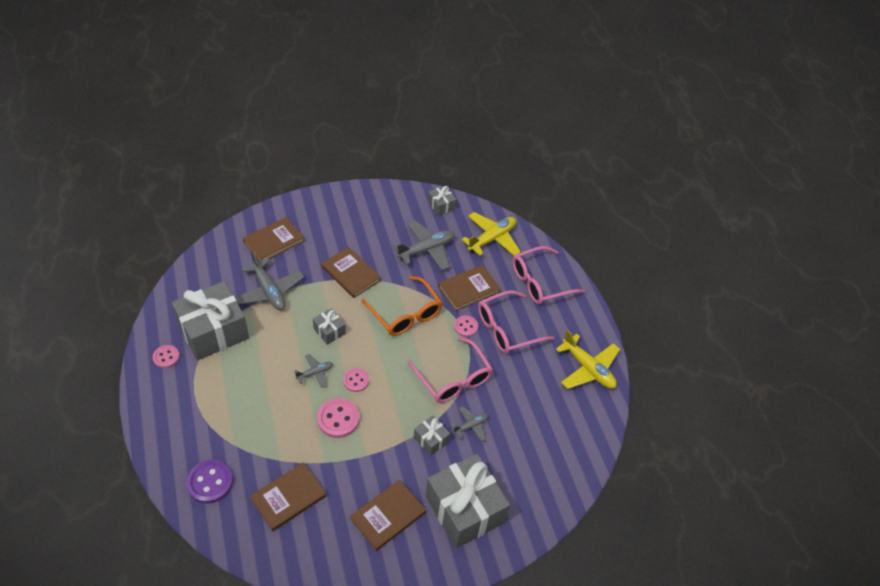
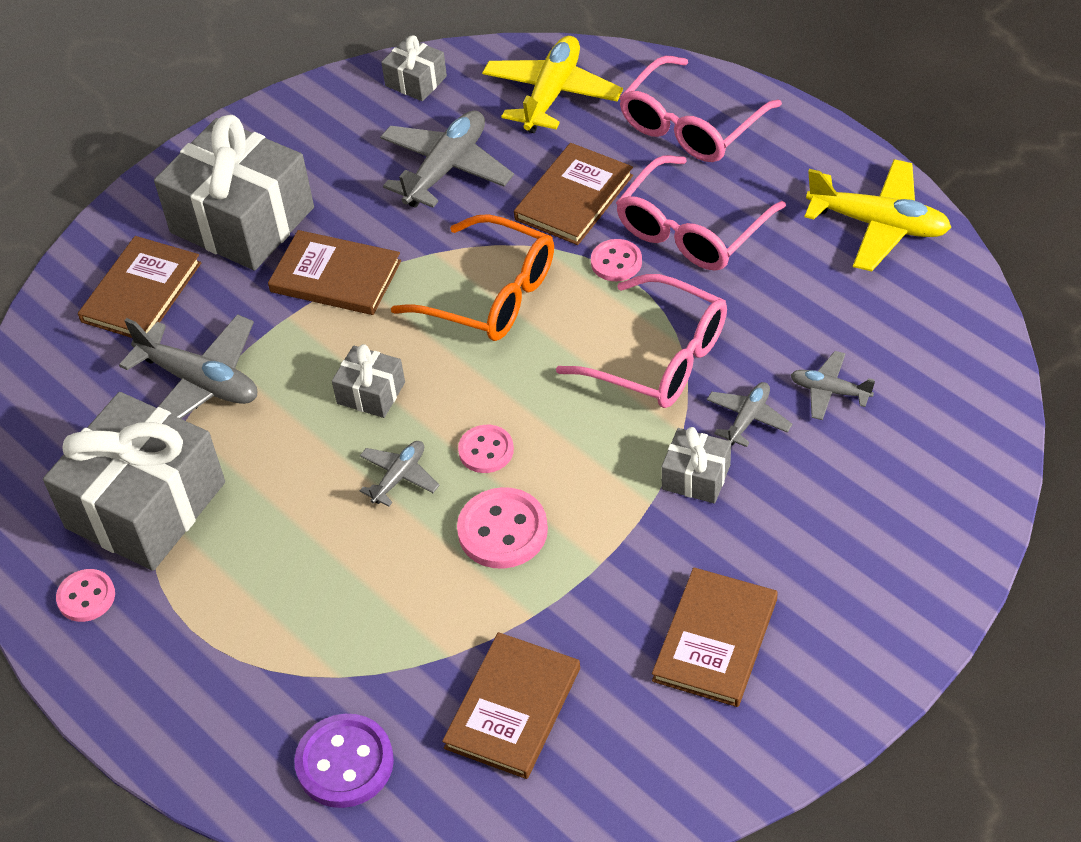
camera: 20 degrees left, 0 degrees up
grey gift [426,454,510,548] -> grey gift moved to [154,115,314,271]
none -> grey plane [791,351,875,420]

